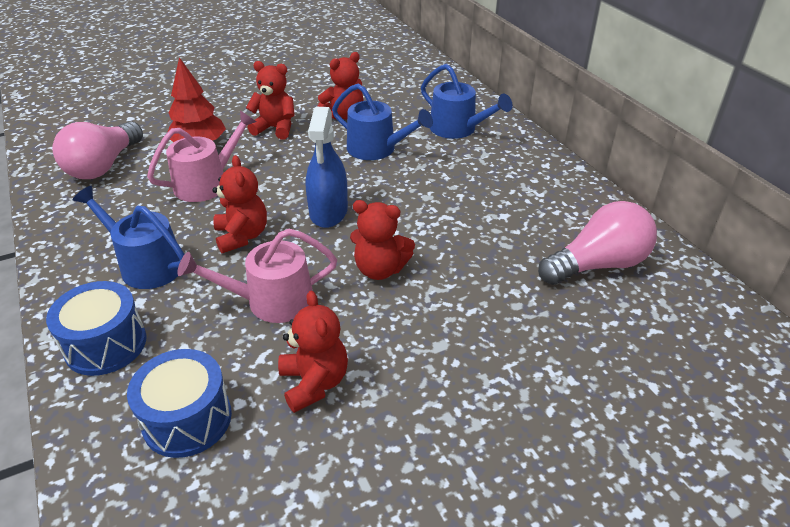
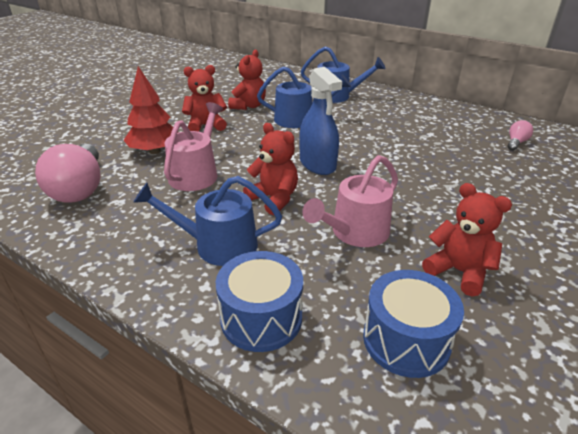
camera: 30 degrees left, 5 degrees down
red teddy bear [350,200,415,280] -> none
pink light bulb [538,201,657,285] -> pink light bulb [508,120,533,151], size x0.46

